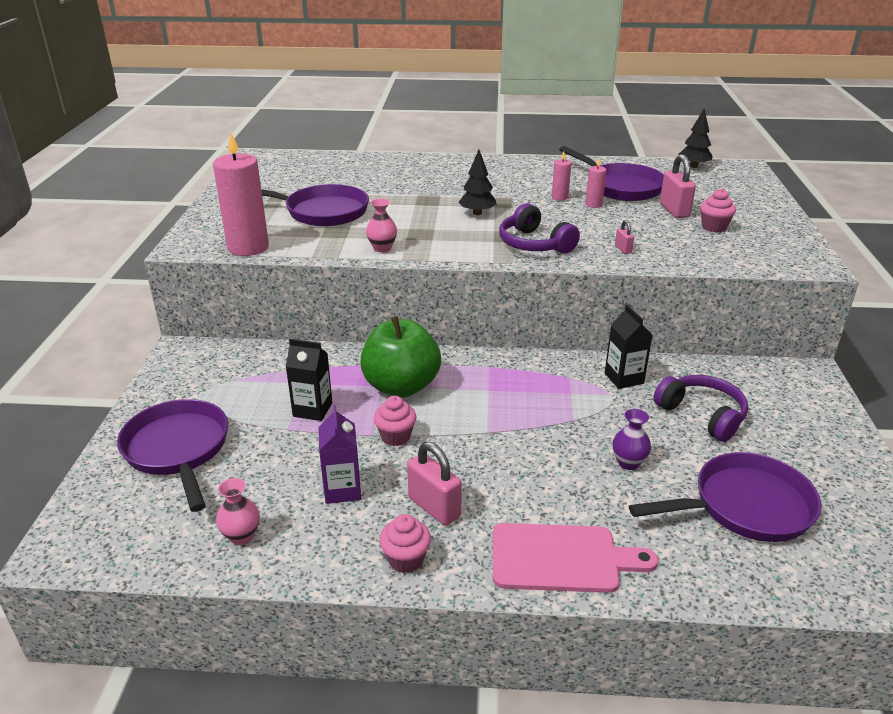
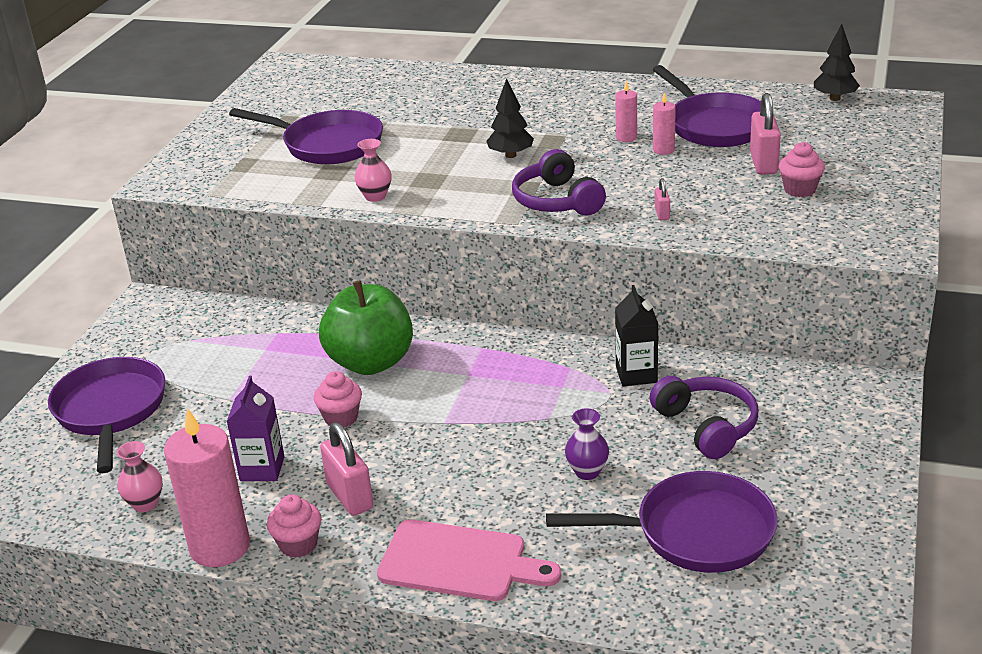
camera: 15 degrees right, 0 degrees up
pink candle [213,131,269,256] -> pink candle moved to [164,408,250,567]
black carton [286,339,332,421] -> none

